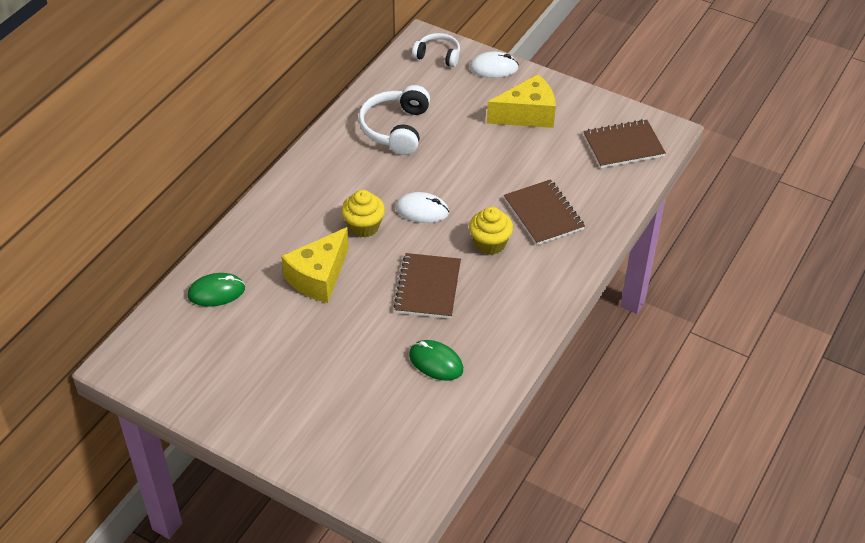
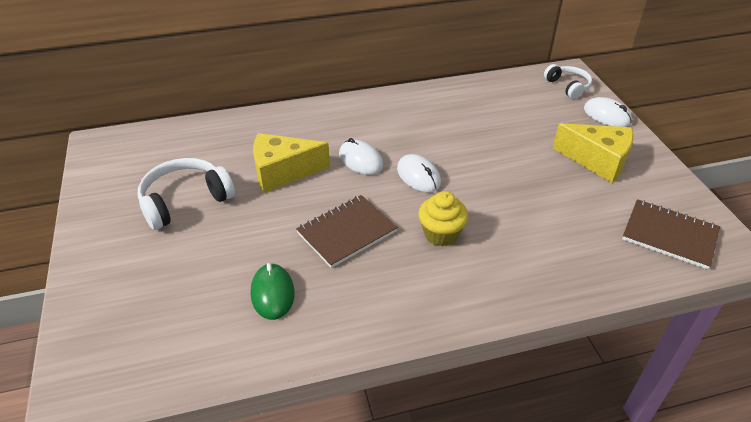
camera: 45 degrees right, 5 degrees down
green mouse [188,273,245,306] -> none
yellow cupcake [341,190,385,238] -> white mouse [339,138,383,175]
white headphones [358,85,430,155] -> white headphones moved to [137,158,235,230]
brown notebook [504,179,585,245] -> none

